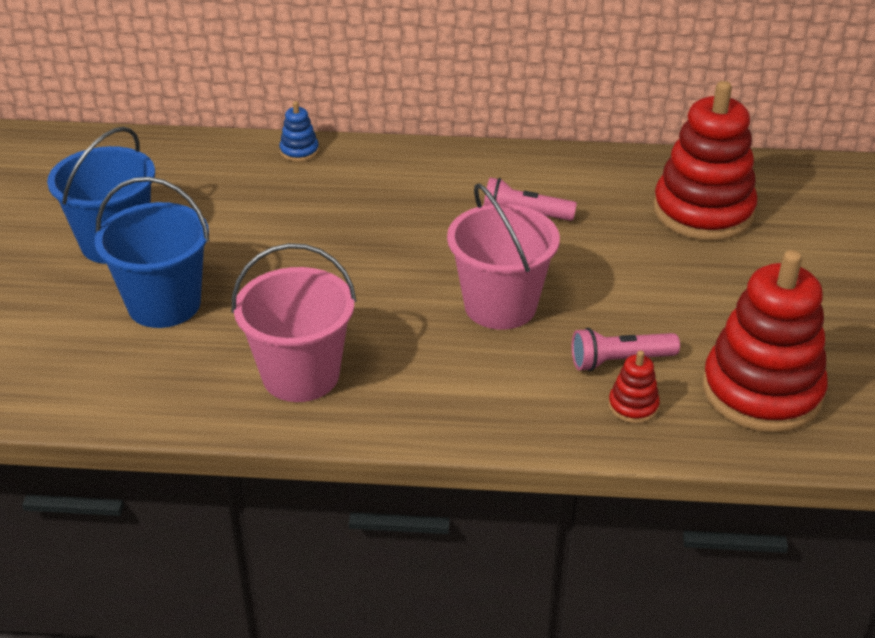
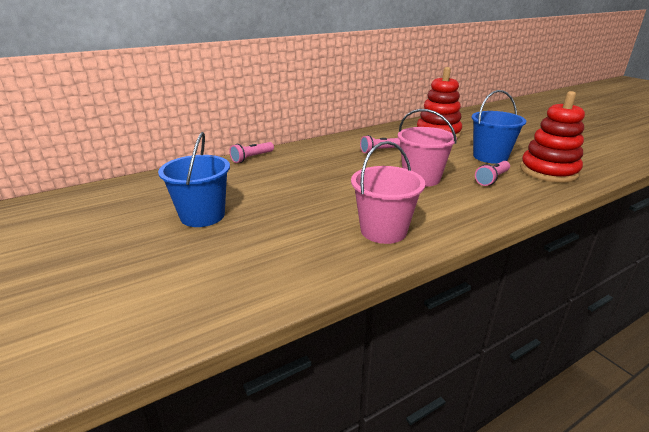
camera: 35 degrees left, 10 degrees down
blue bucket [94,177,209,328] -> blue bucket moved to [471,90,526,164]
blue stacking toy [280,101,319,162] -> pink flashlight [229,142,274,163]
red stacking toy [608,350,660,424] -> none

